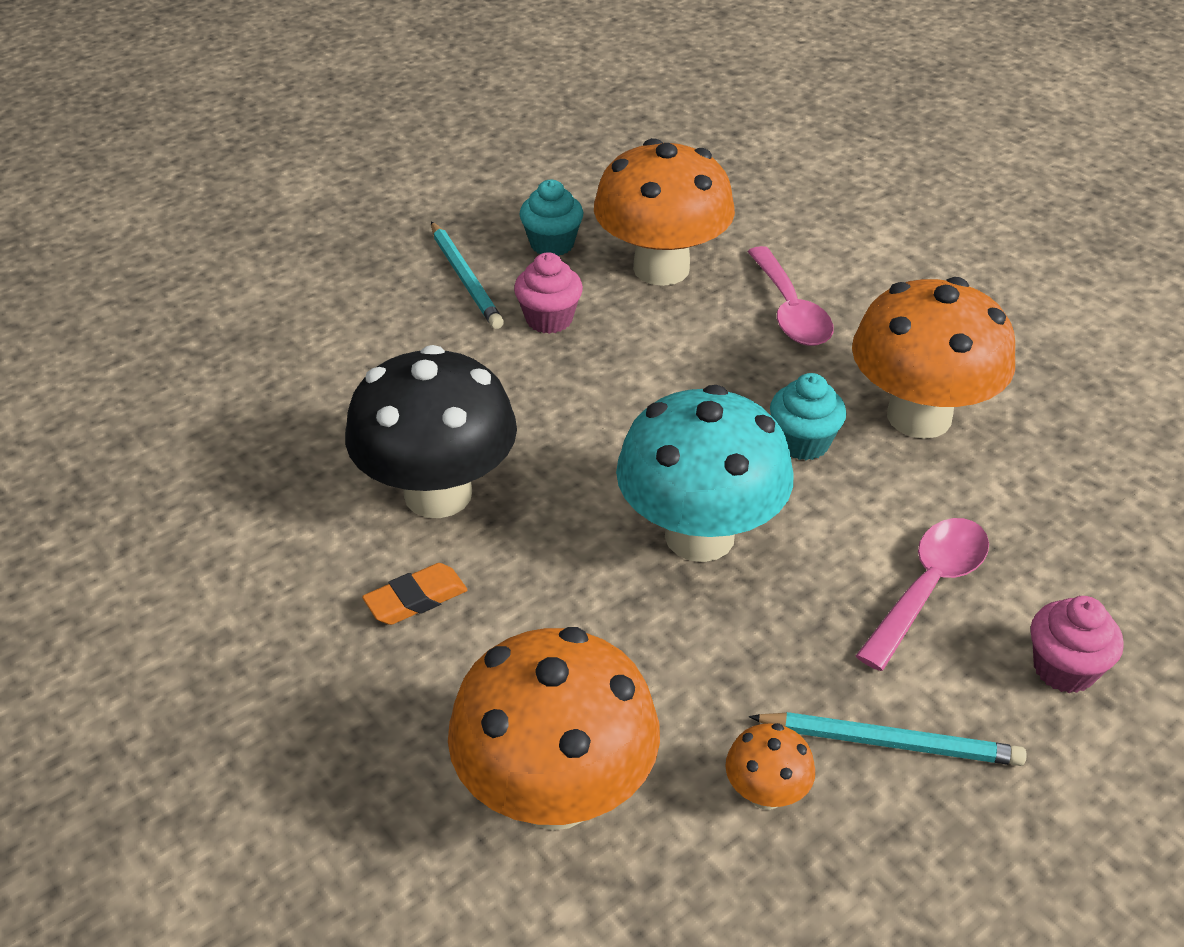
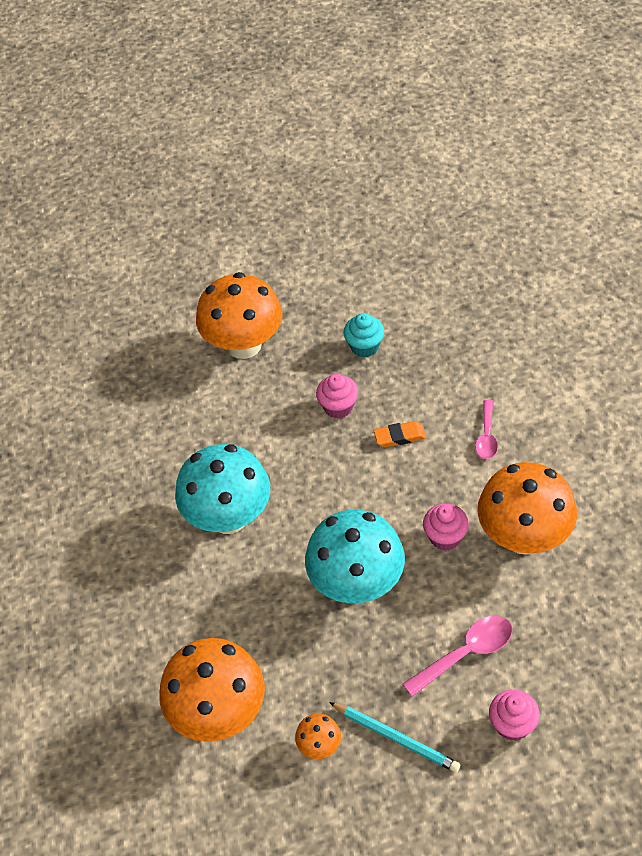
camera: 25 degrees right, 10 degrees up
black mushroom [345,345,517,518] -> turquoise mushroom [175,444,270,534]
orange eraser [362,563,467,625] -> orange eraser moved to [373,421,427,447]
turquoise pencil [431,221,504,329] -> none
orange mushroom [594,138,735,286] -> orange mushroom moved to [196,272,282,359]
pink spoon [747,246,834,346] -> pink spoon [475,400,498,459], size x0.66
turquoise cupcake [770,373,847,460] -> pink cupcake [423,504,469,551]

